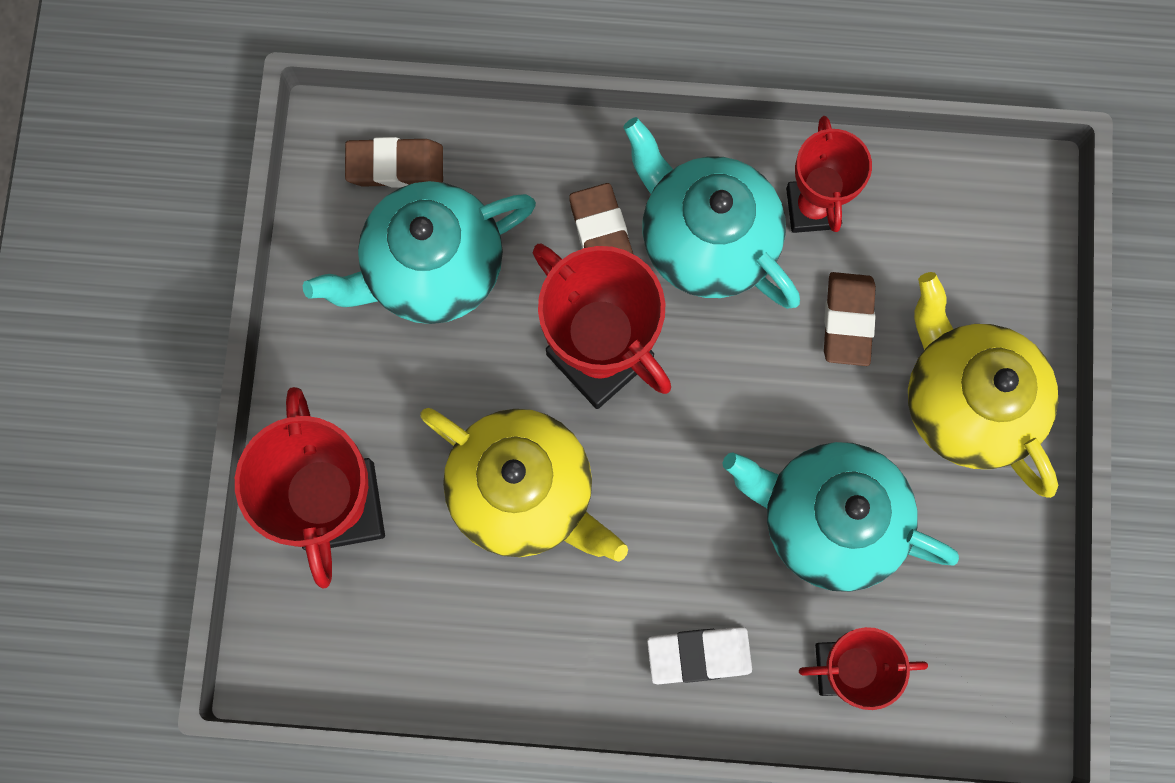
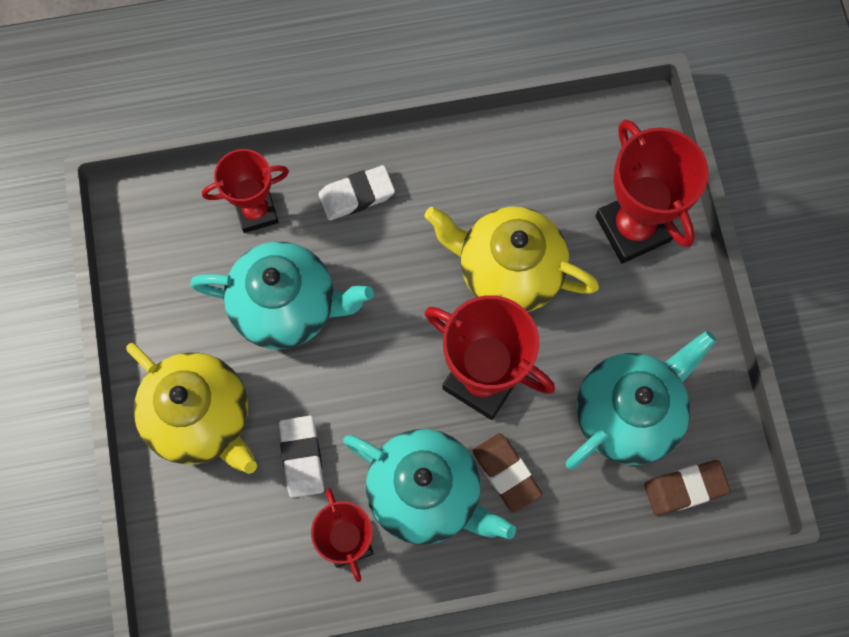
camera: 165 degrees right, 5 degrees down
brown eraser [824,272,876,366] -> white eraser [279,415,324,498]

